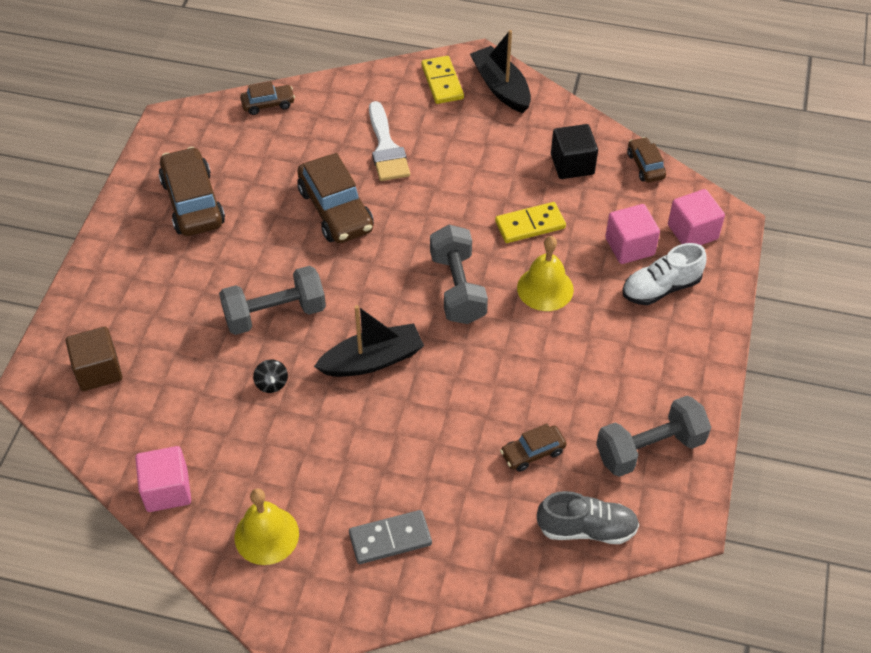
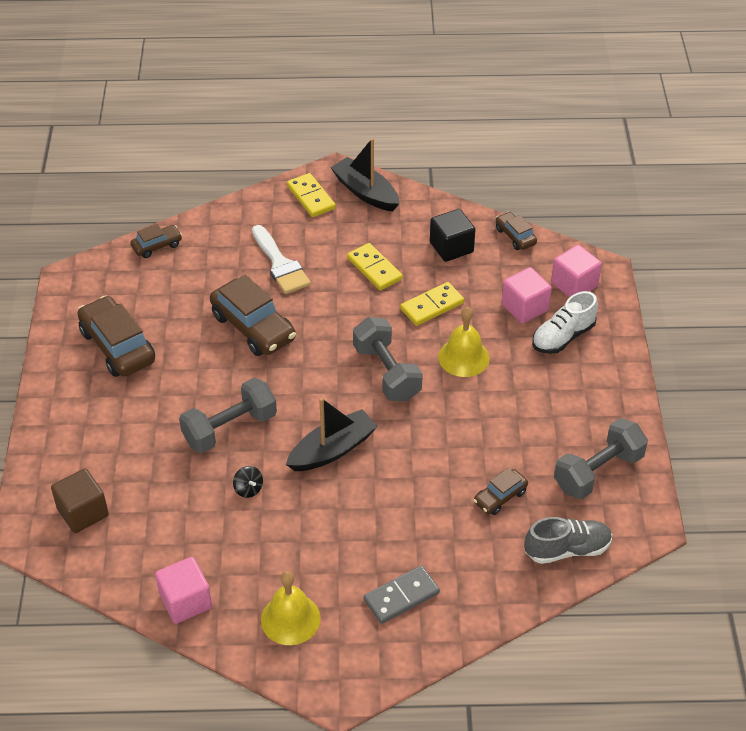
camera: 15 degrees left, 5 degrees down
none -> yellow domino [347,243,403,291]

